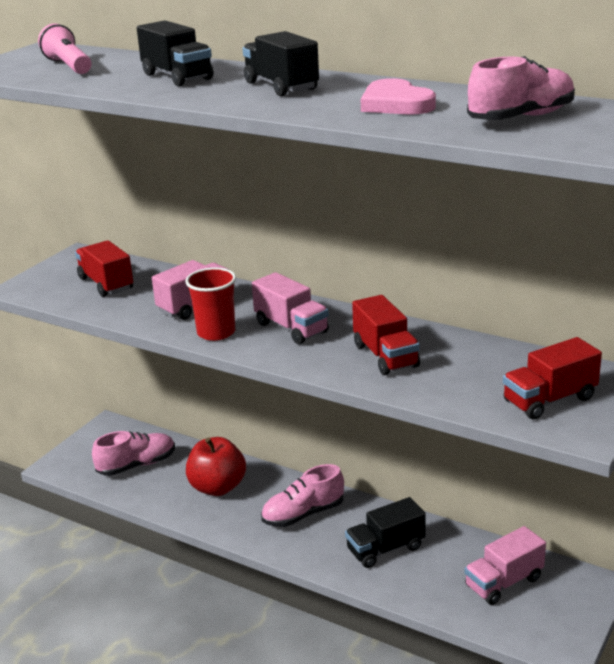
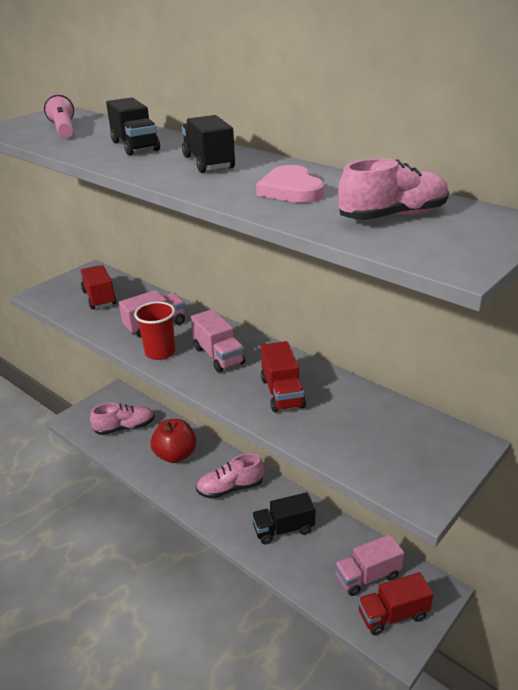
camera: 10 degrees right, 5 degrees up
red truck [503,337,602,420] -> red truck moved to [358,572,434,635]

